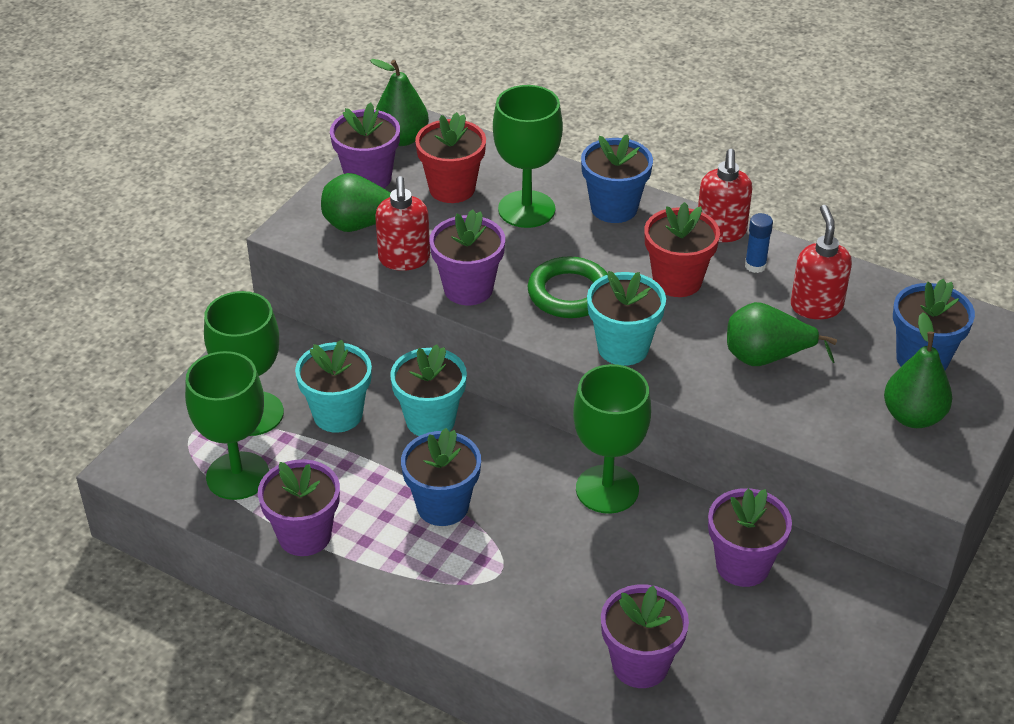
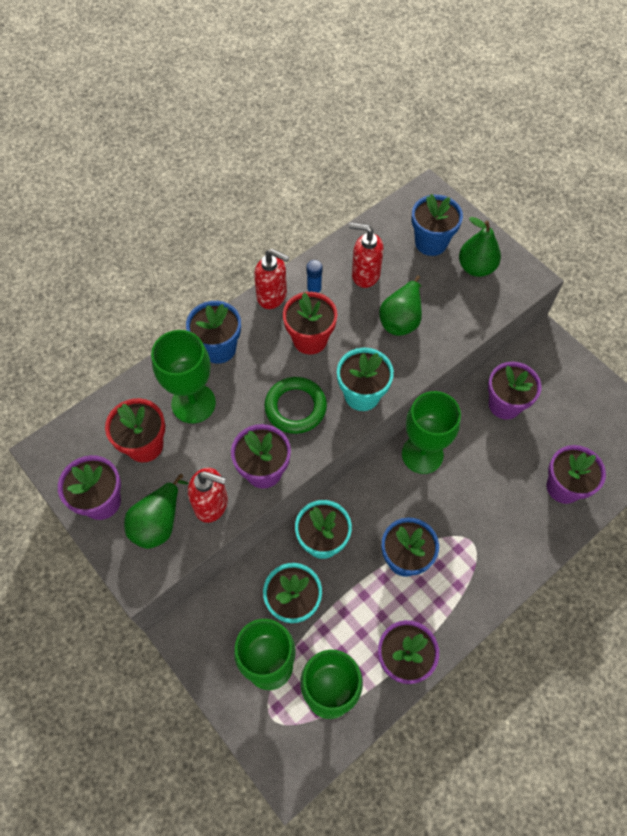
camera: 70 degrees left, 20 degrees up
green pear [370,59,429,146] -> none

